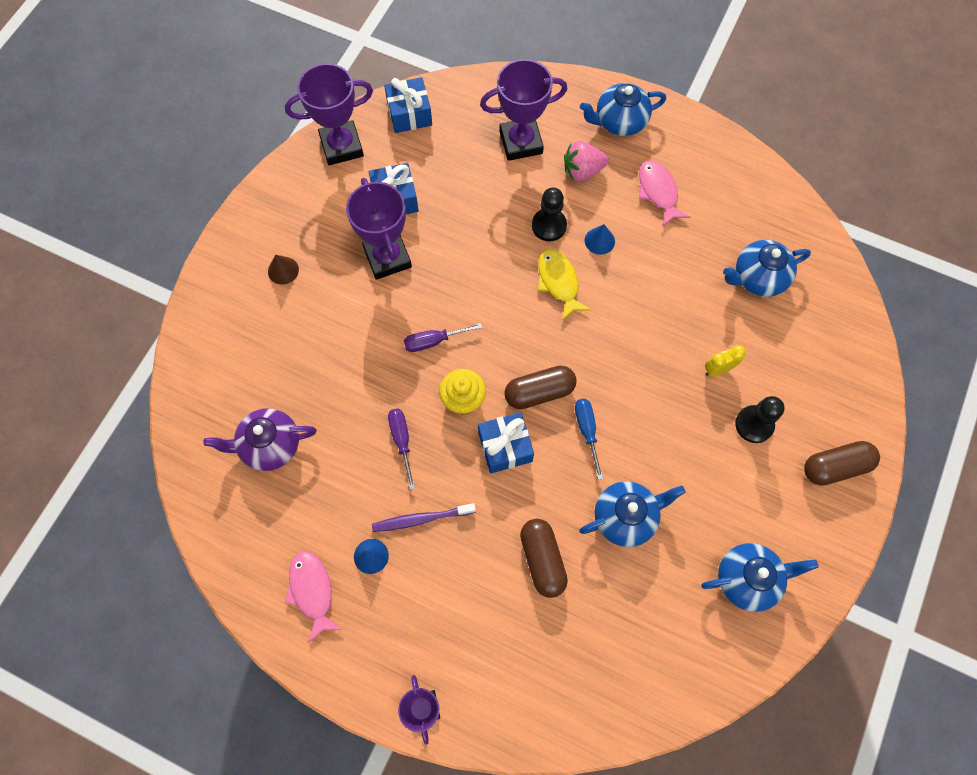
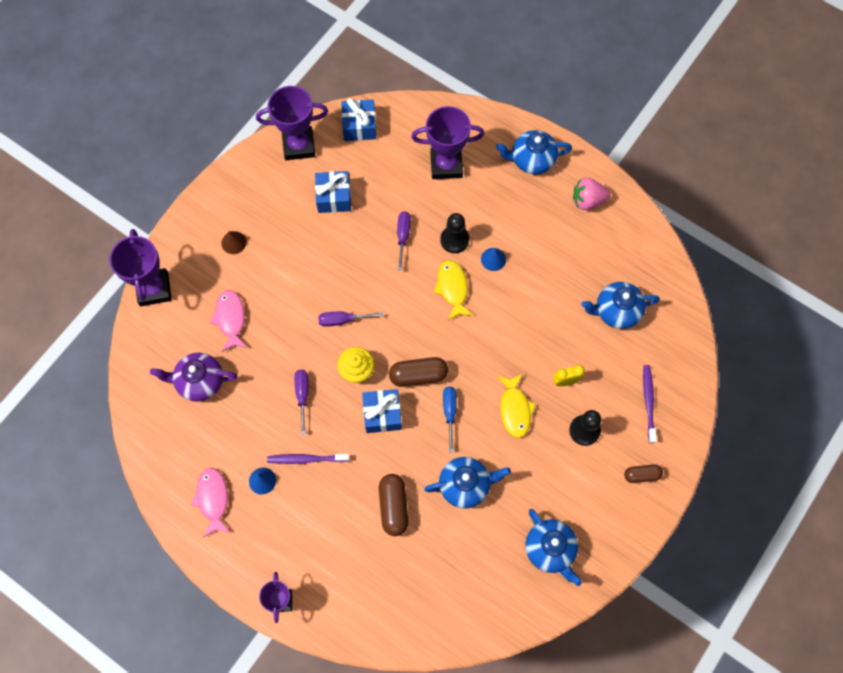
camera: 10 degrees right, 0 degrees up
purple trophy [346,178,412,280] -> purple trophy moved to [110,229,172,306]
pink strawberry [564,141,609,182] -> pink strawberry moved to [573,178,611,210]
pink fish [639,160,690,226] -> pink fish moved to [210,290,248,352]
blue teapot [701,543,818,612] -> blue teapot turned 60 degrees clockwise [526,509,582,586]
brown capsule [804,441,880,486] -> brown capsule [624,464,663,483], size x0.63
none -> purple screwdriver [397,211,411,270]
none -> yellow fish [497,374,536,438]
none -> purple toothbrush [643,365,657,443]

